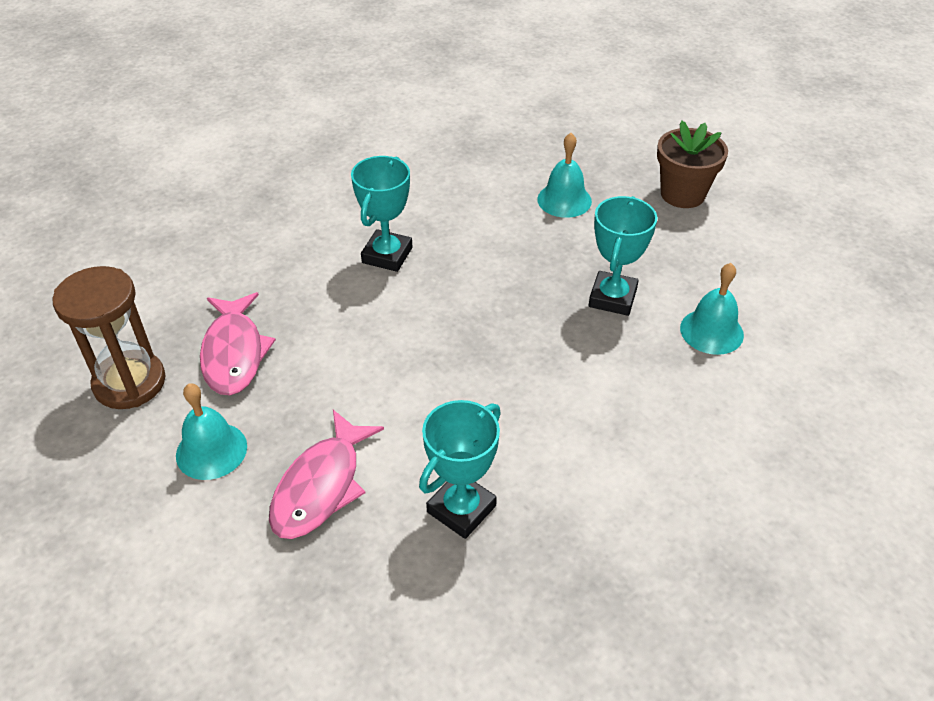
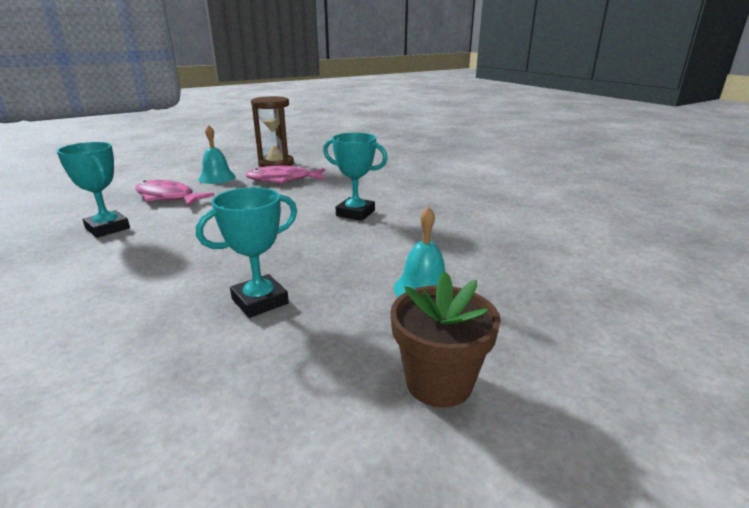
camera: 95 degrees right, 20 degrees down
turquoise trophy [589,196,657,316] -> turquoise trophy turned 60 degrees counterclockwise [196,187,297,318]
turquoise bell [680,263,744,355] -> none

